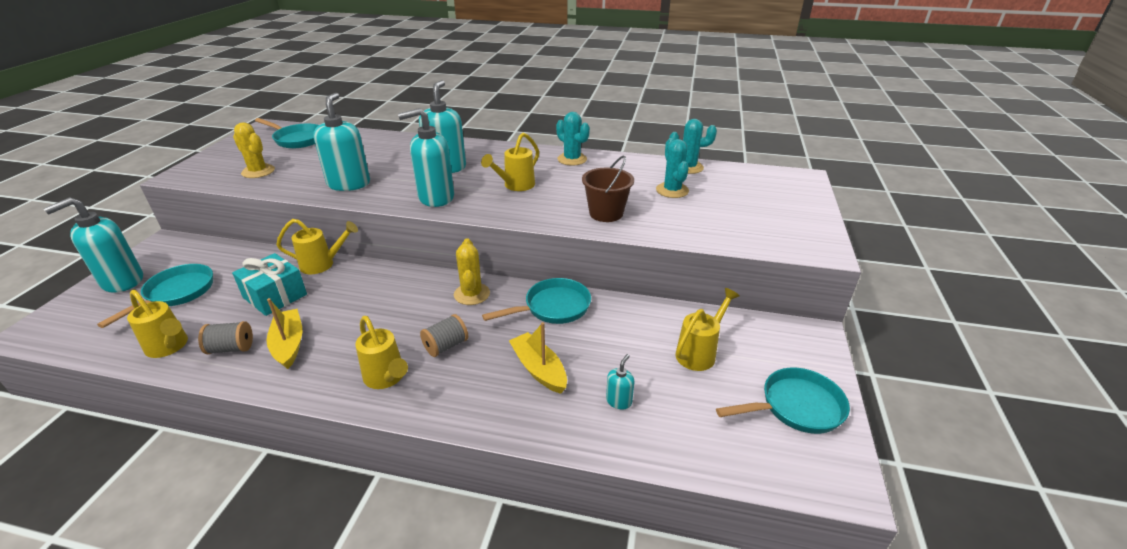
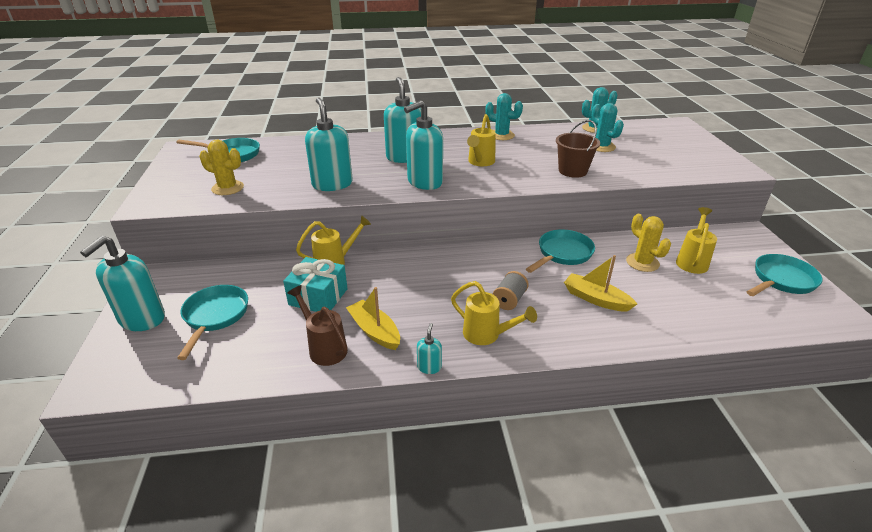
camera: 20 degrees left, 0 degrees up
yellow watering can [127,289,188,358] -> none
grey spool [198,321,253,354] -> brown watering can [288,285,348,366]
yellow cactus [454,238,490,305] -> yellow cactus moved to [626,214,671,272]
turquoise soap dispenser [606,354,634,410] -> turquoise soap dispenser moved to [417,323,442,374]

